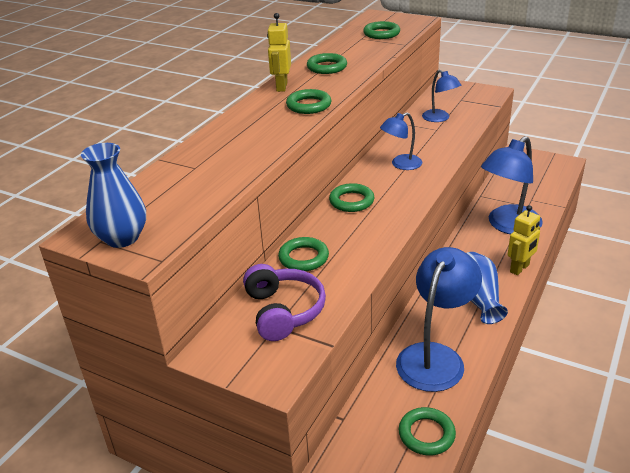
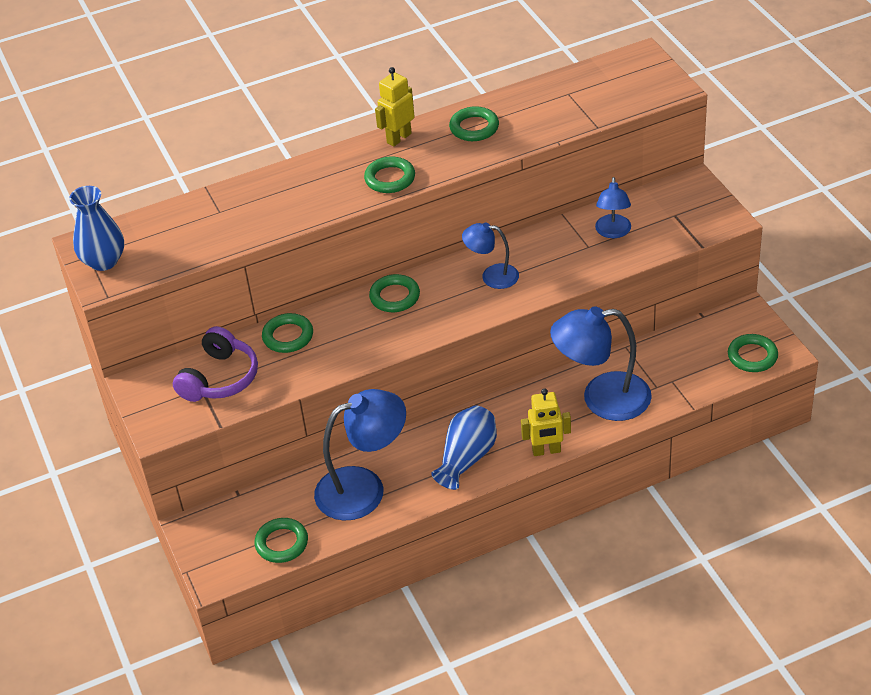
camera: 40 degrees right, 10 degrees up
green ring [363,21,400,39] -> green ring moved to [728,334,778,372]

